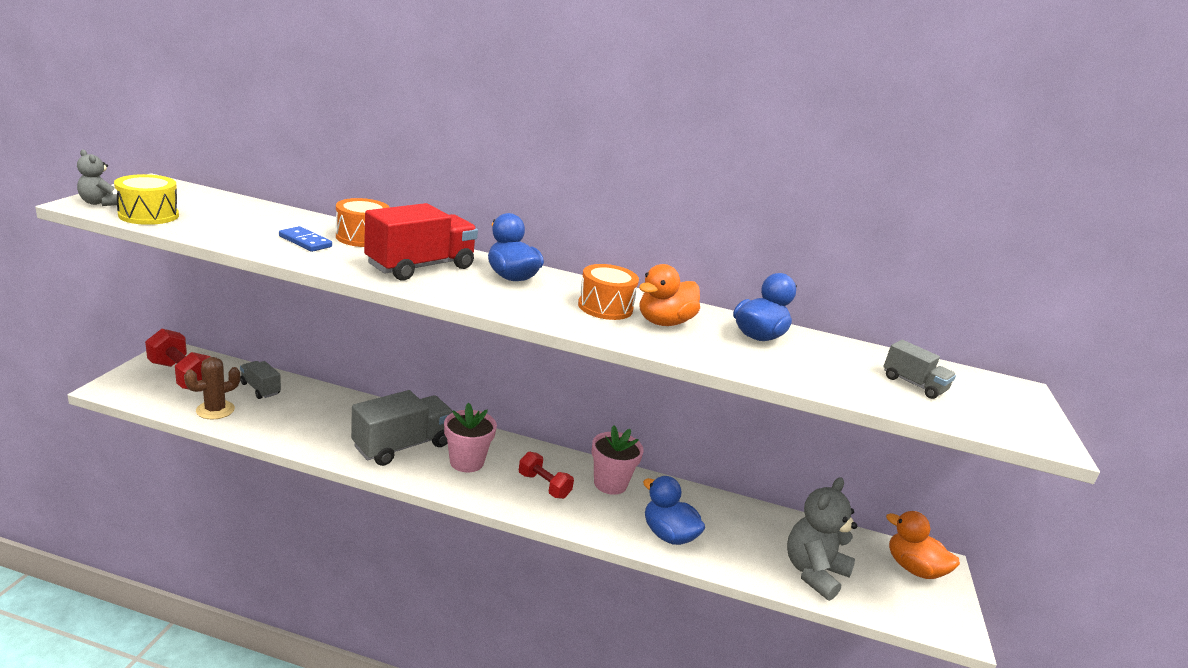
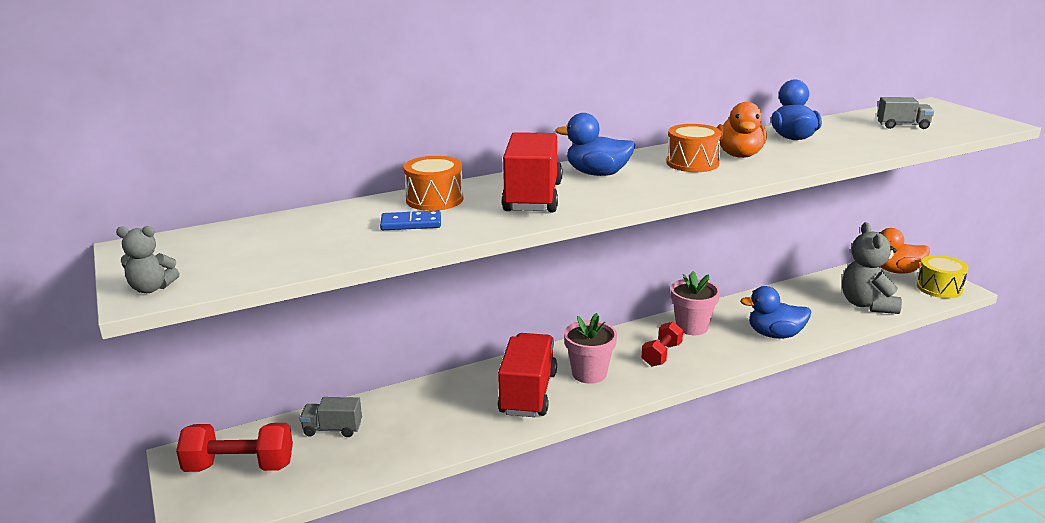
camera: 35 degrees left, 0 degrees up
yellow drum [114,174,179,225] -> yellow drum moved to [917,255,968,298]
brown cactus [184,357,240,419] -> none
grey truck [351,390,453,466] -> red truck [498,333,557,417]
red dumbbell [519,452,574,499] -> red dumbbell turned 60 degrees counterclockwise [641,322,683,367]

